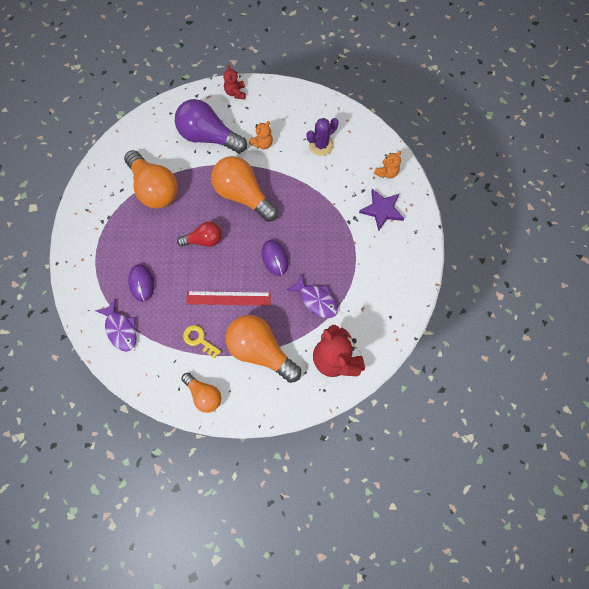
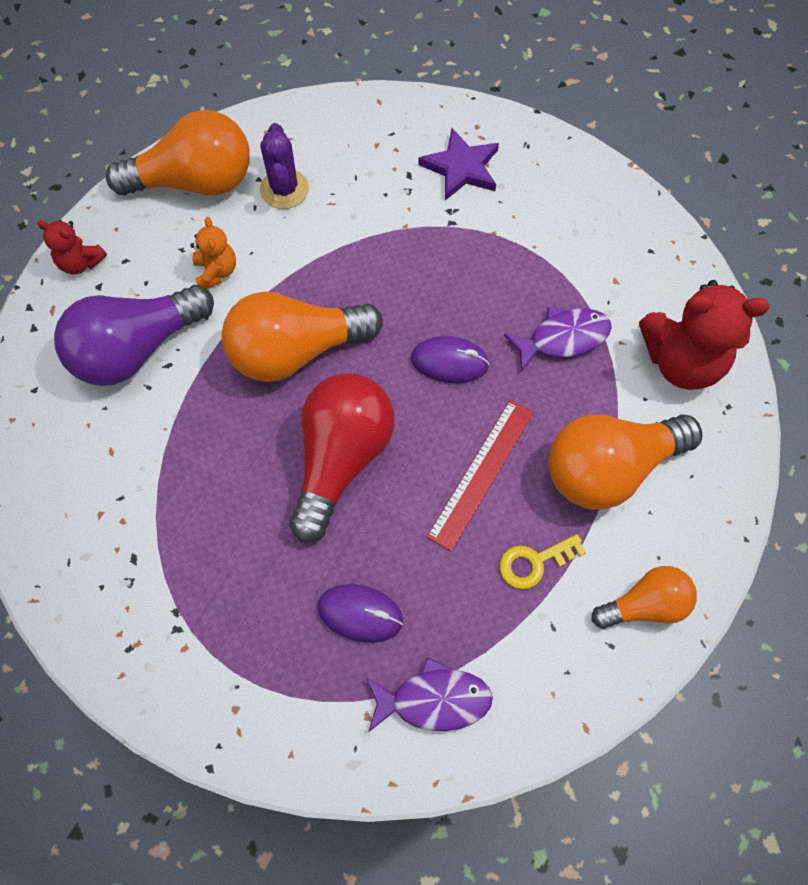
camera: 60 degrees left, 5 degrees down
orange light bulb [124,150,178,208] -> orange light bulb moved to [106,110,250,196]
red light bulb [177,222,222,247] -> red light bulb [289,373,395,542], size x1.73
orange teddy bear [374,151,401,179] -> none

